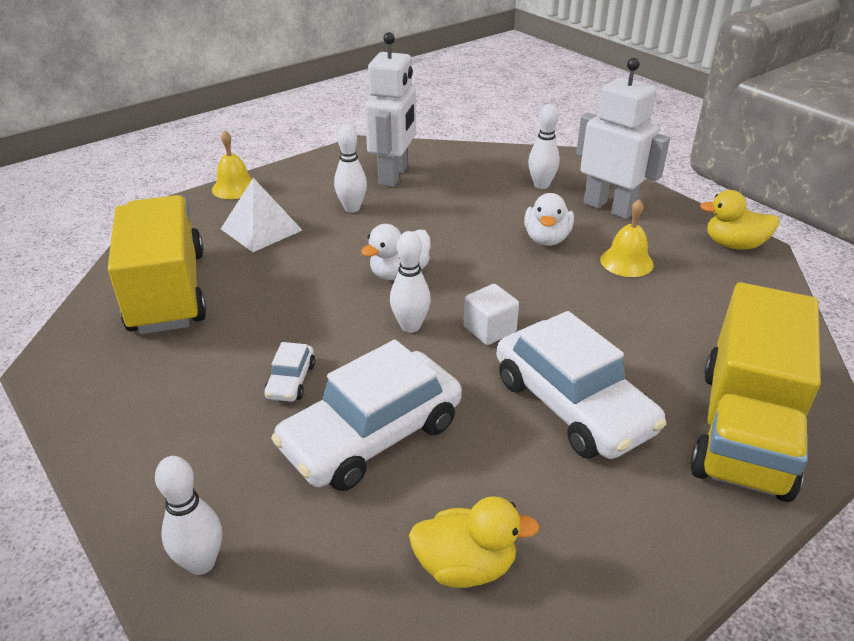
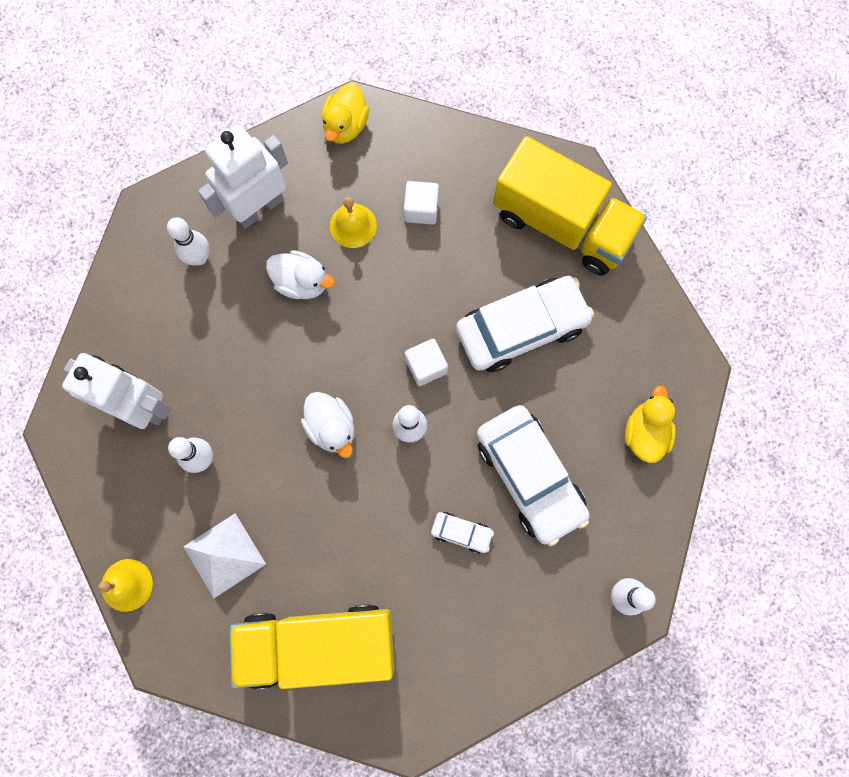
camera: 80 degrees left, 40 degrees up
none -> white cube [404,181,439,225]

